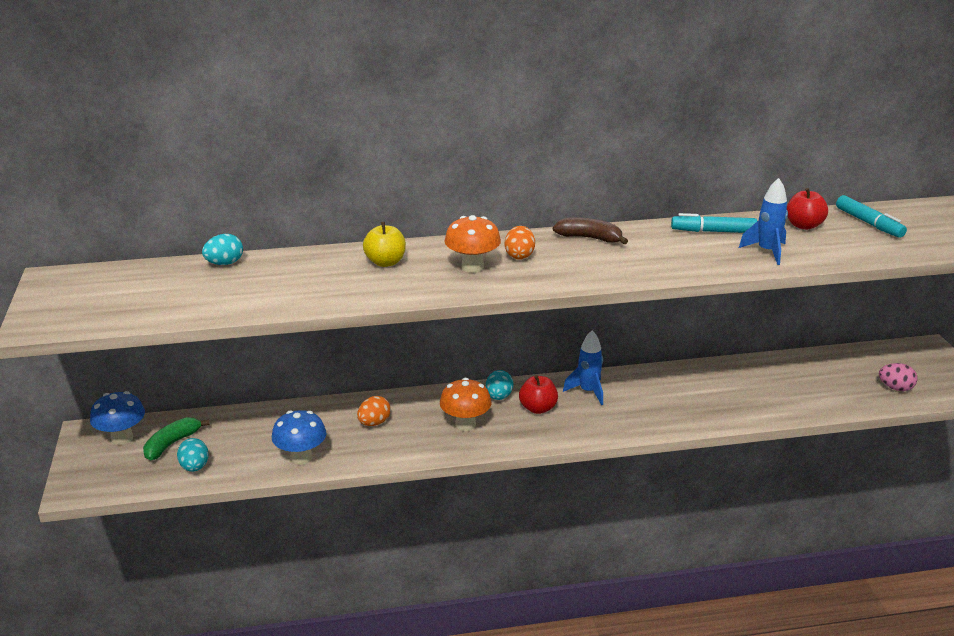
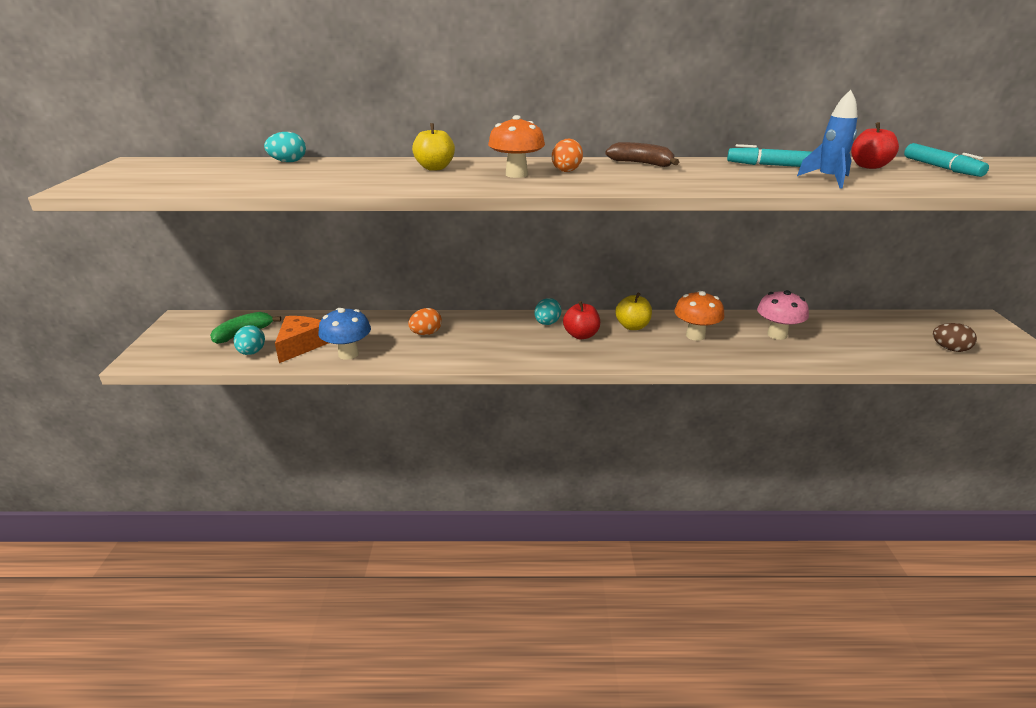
camera: 10 degrees right, 0 degrees up
blue mushroom [90,391,145,445] -> none
orange mushroom [440,378,492,431] -> orange mushroom moved to [674,291,724,341]
blue rocket [563,330,603,405] -> yellow apple [615,292,652,330]
pink egg [879,363,918,391] -> brown egg [933,323,977,352]
none -> orange cheese [275,316,328,363]
none -> pink mushroom [757,290,809,340]

